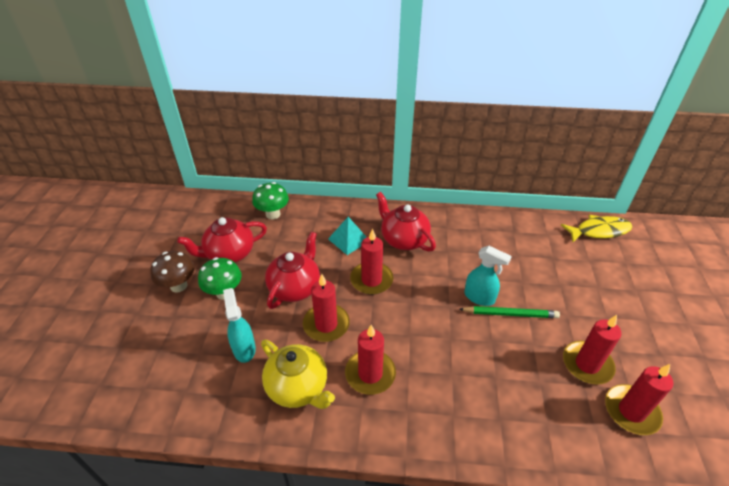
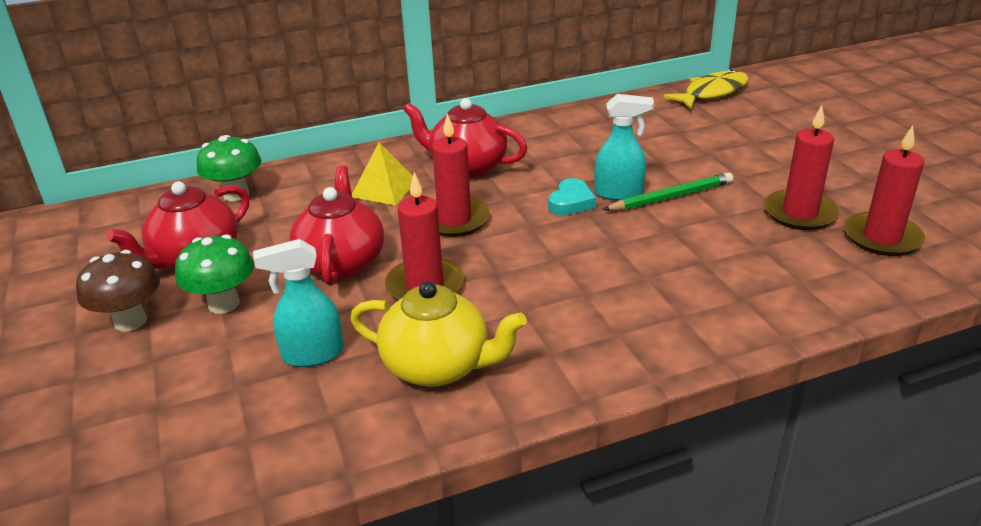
camera: 25 degrees left, 10 degrees down
turquoise spray bottle [223,288,256,363] -> turquoise spray bottle turned 60 degrees counterclockwise [253,239,344,367]
turquoise pyramid [328,217,367,255] -> yellow pyramid [352,142,413,205]
red candle [345,325,396,395] -> none
none -> turquoise heart [548,178,596,216]

